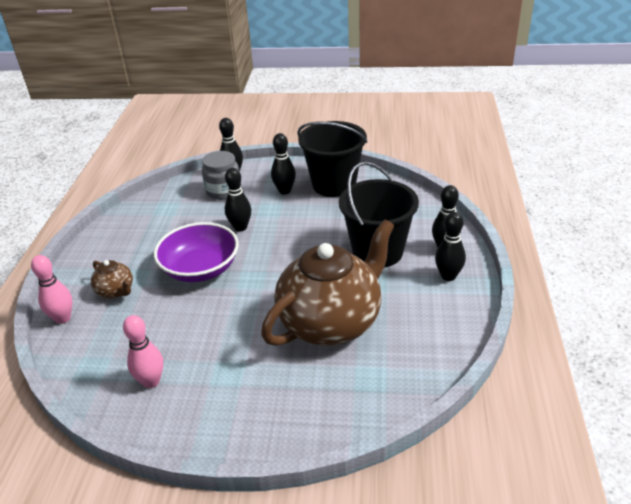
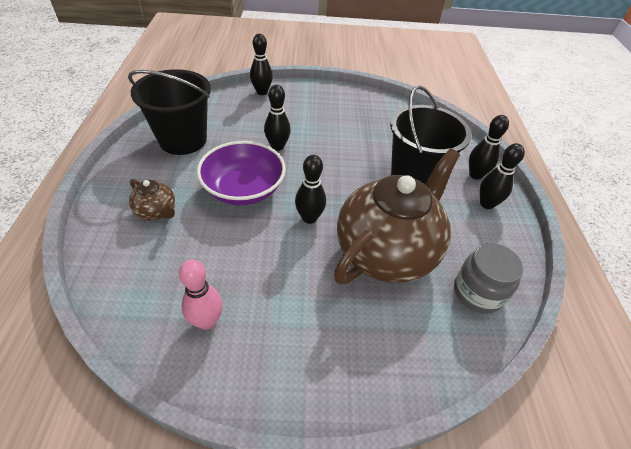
camera: 10 degrees left, 10 degrees up
pink bowling pin [31,255,72,324] -> none
grey jar [202,151,241,200] -> grey jar moved to [454,243,524,314]
black bowling pin [271,133,296,194] -> black bowling pin moved to [295,155,326,224]
black bucket [297,121,367,197] -> black bucket moved to [128,69,211,155]

